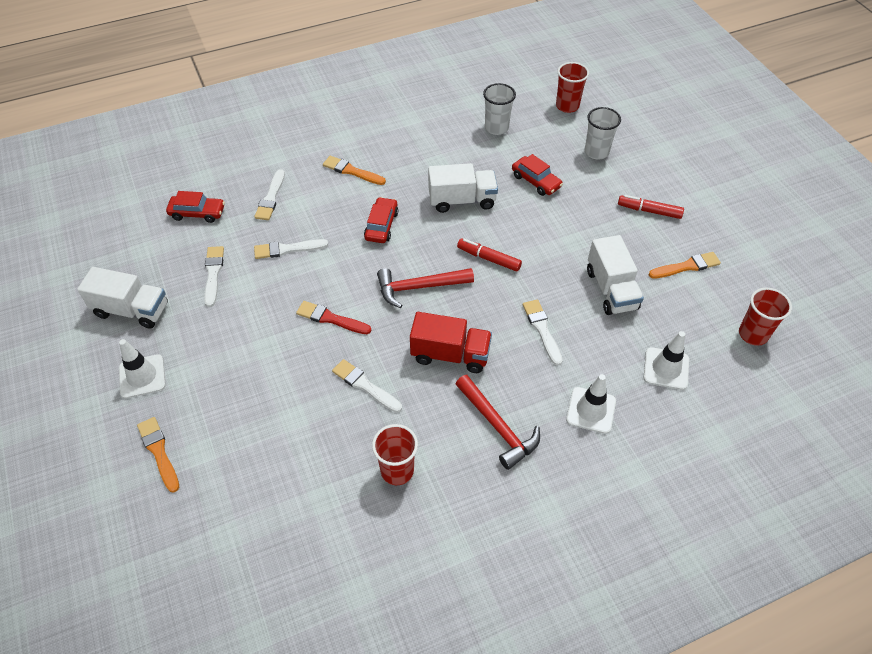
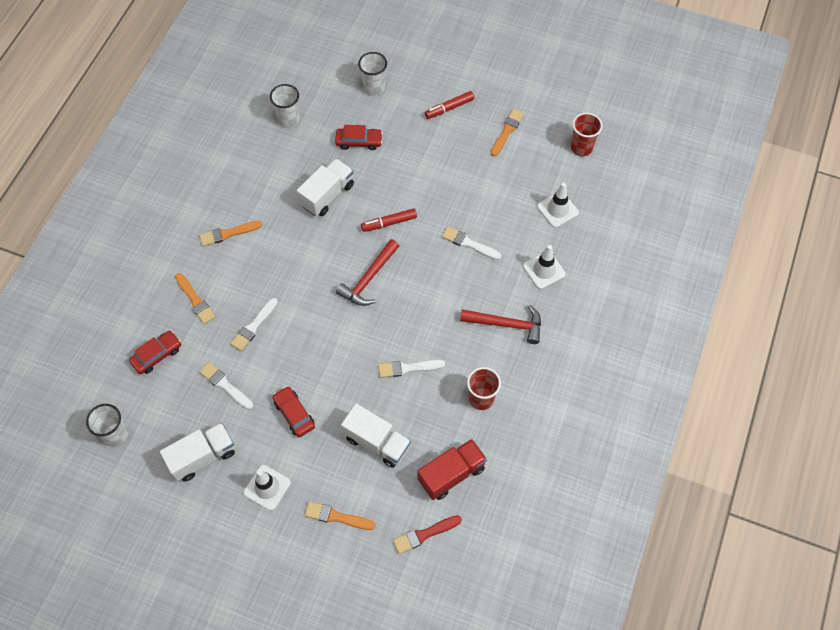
camera: 45 degrees left, 10 degrees up
white brush [254,169,285,220] -> orange brush [175,273,216,324]
red brush [296,301,371,334] -> red brush moved to [393,515,462,554]
red car [364,197,398,243] -> red car moved to [272,386,315,437]
red truck [410,312,492,373] -> red truck moved to [417,439,487,500]
red cup [556,62,589,113] -> none
white truck [587,235,644,315] -> white truck moved to [341,404,411,468]
none -> white cup [86,404,129,447]

